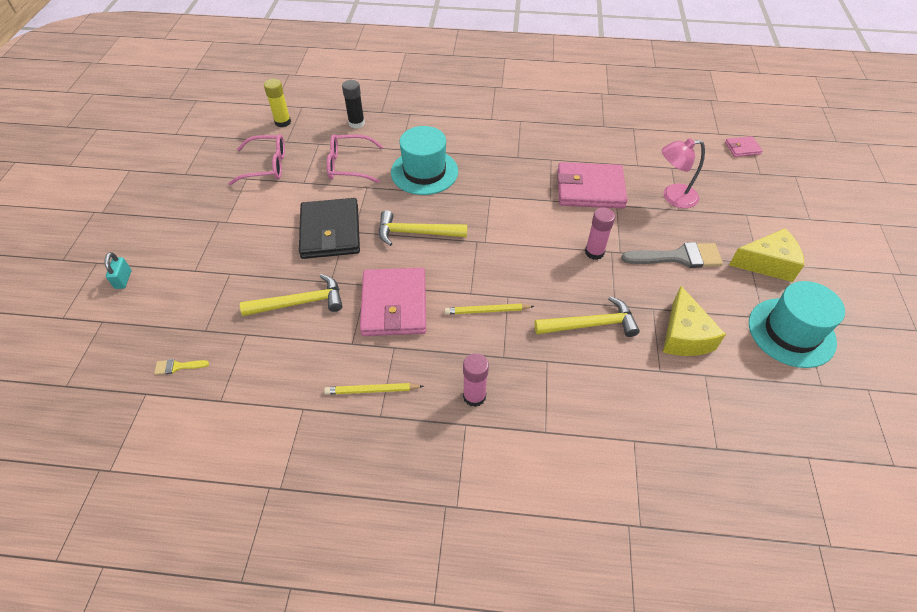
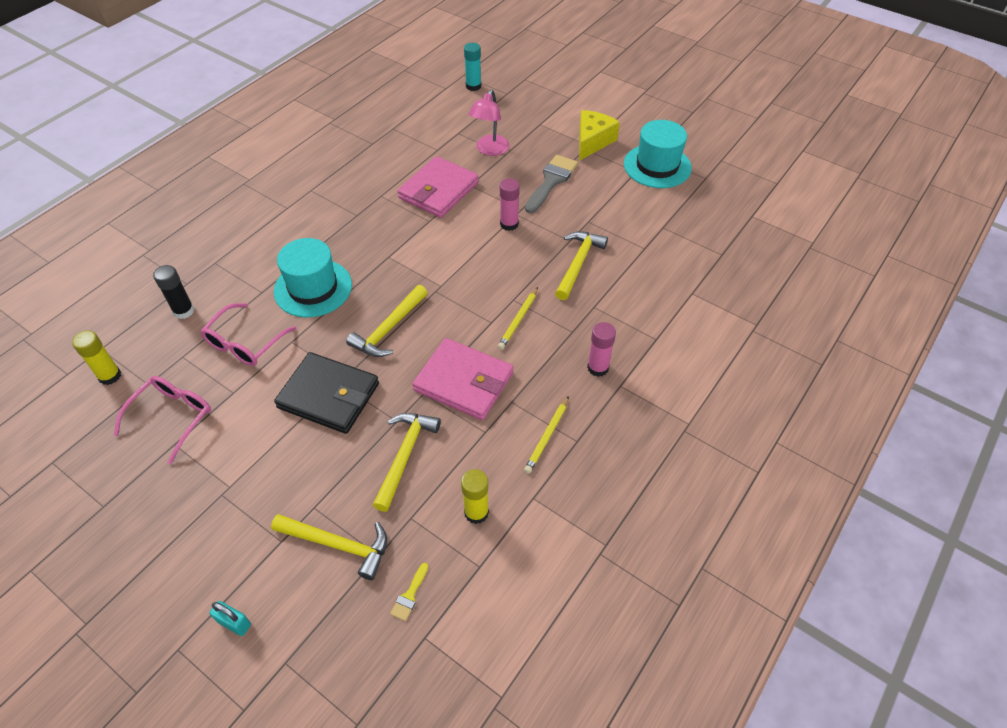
camera: 60 degrees left, 0 degrees up
yellow cheese [663,286,726,356] -> none
pink wallet [725,136,763,157] -> turquoise glue stick [464,43,481,91]
none -> yellow hammer [271,514,387,580]
none -> yellow glue stick [461,469,489,524]

